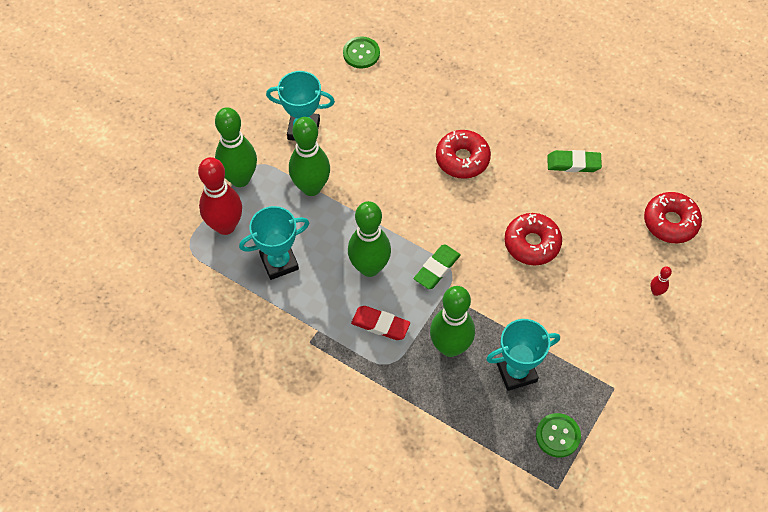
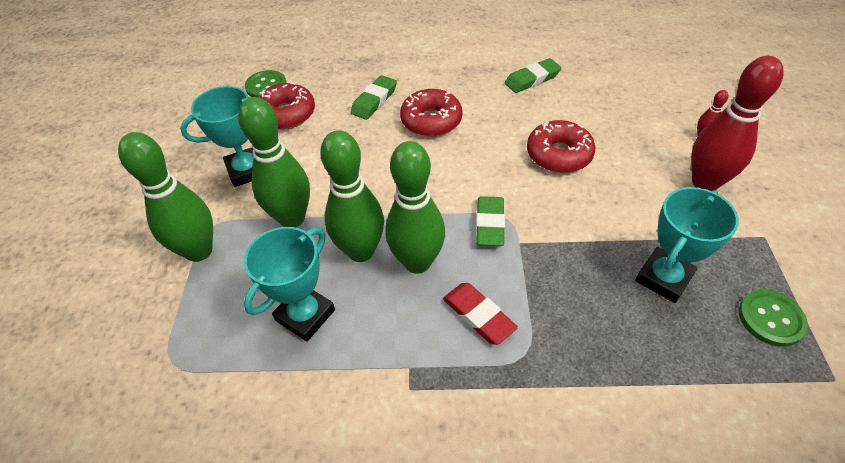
camera: 30 degrees left, 10 degrees down
red bowling pin [198,157,242,235] -> red bowling pin moved to [691,56,784,191]
red eraser [351,306,410,340] -> red eraser turned 60 degrees clockwise [443,283,518,345]
green bowling pin [430,286,475,357] -> green bowling pin moved to [320,130,384,262]
red donut [644,192,702,243] -> red donut moved to [258,82,315,130]
none -> green eraser [351,75,397,120]

